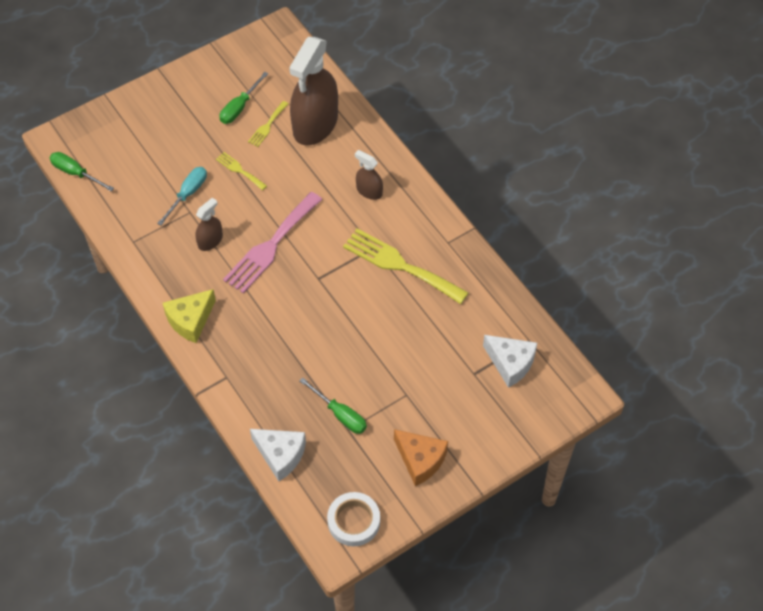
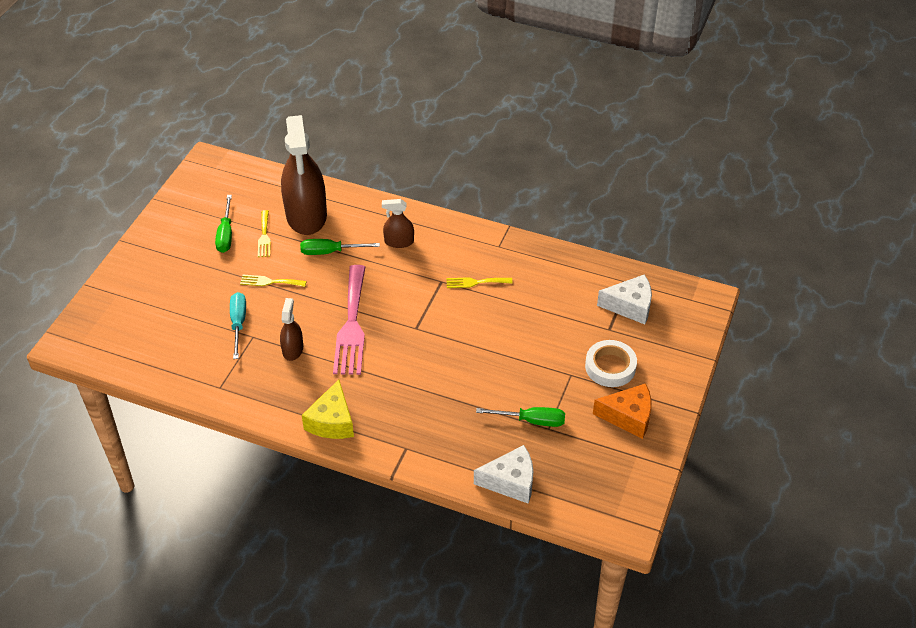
camera: 35 degrees left, 10 degrees down
green screwdriver [50,152,114,191] -> green screwdriver moved to [300,239,380,255]
white tape [327,492,380,546] -> white tape moved to [585,340,637,387]
yellow fork [343,228,469,304] -> yellow fork [446,277,512,288], size x0.48

